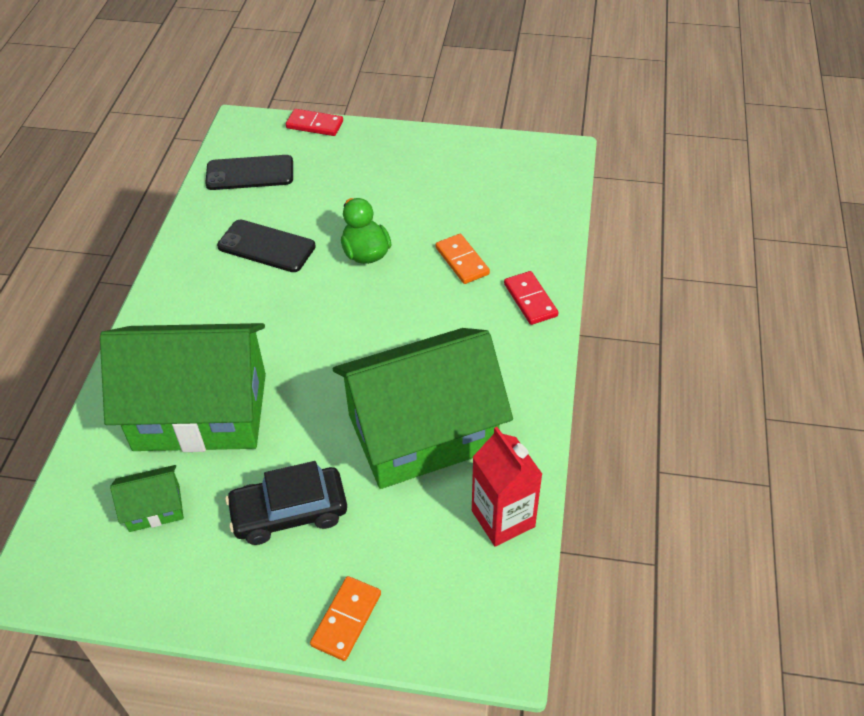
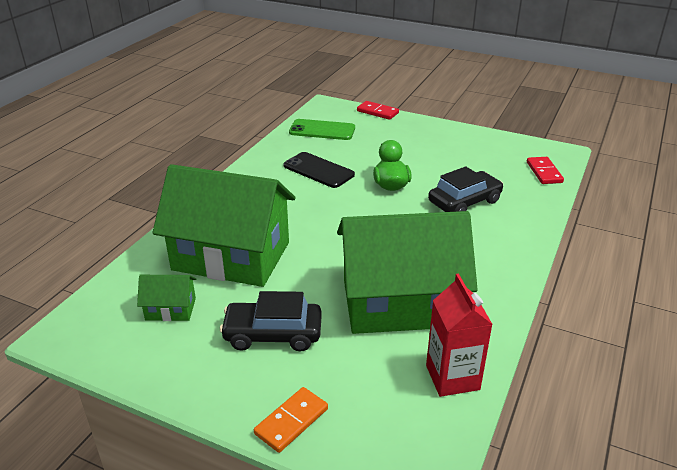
camera: 15 degrees right, 15 degrees down
black phone [205,155,293,190] -> green phone [289,119,355,140]
orange domino [436,234,490,284] -> black car [428,166,503,212]
red domino [504,271,558,325] -> red domino moved to [527,157,564,184]

